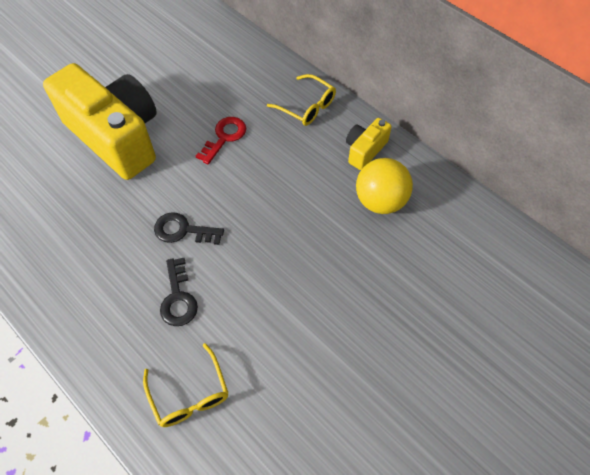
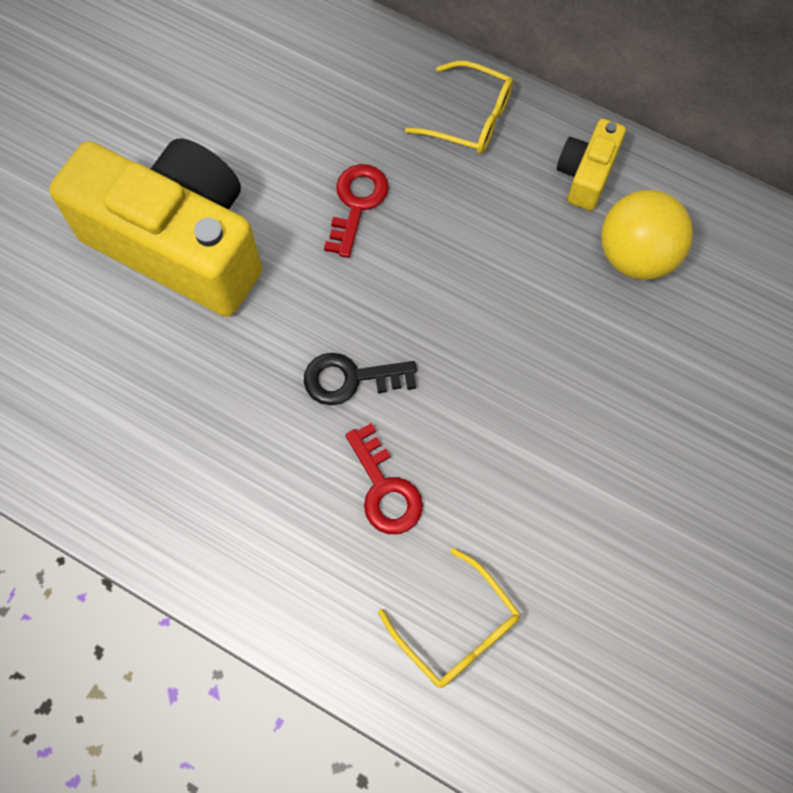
camera: 15 degrees left, 10 degrees up
black key [160,258,198,326] -> red key [345,423,423,534]

